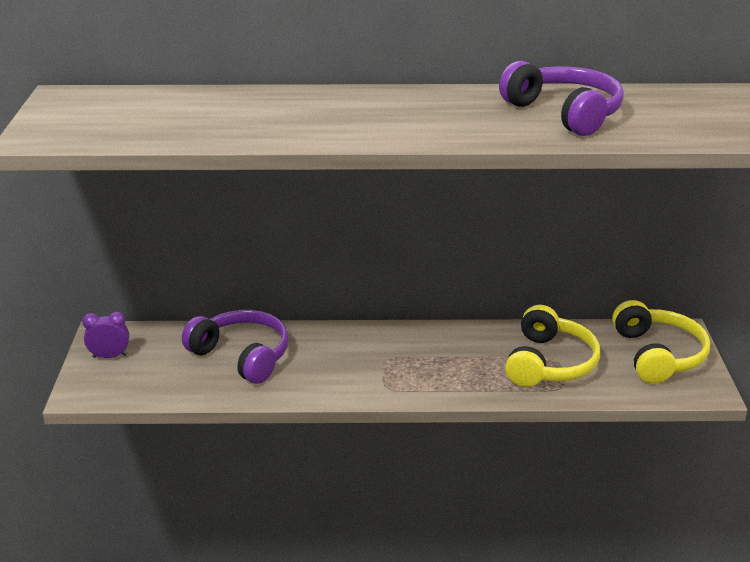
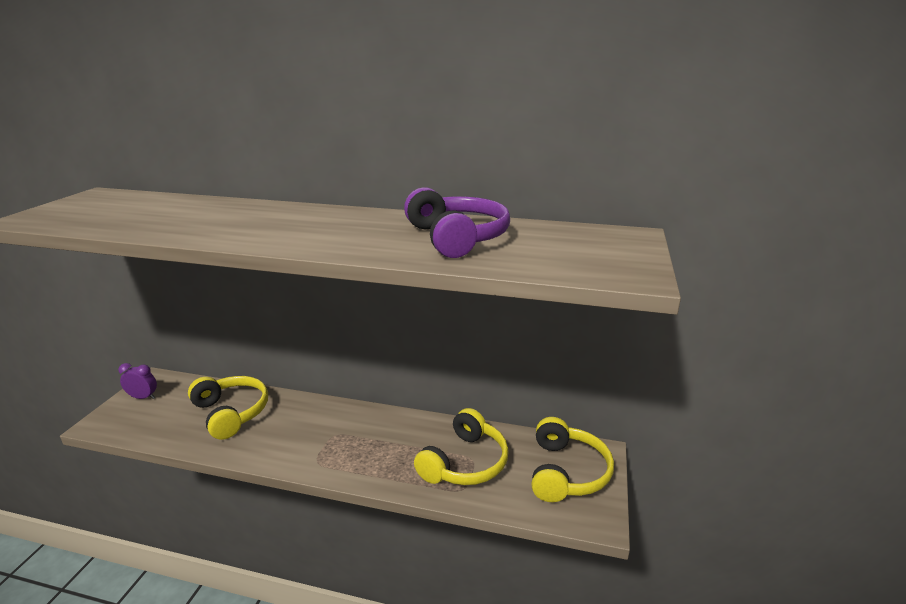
camera: 15 degrees right, 5 degrees down
purple headphones [182,310,289,384] -> yellow headphones [188,376,268,440]

